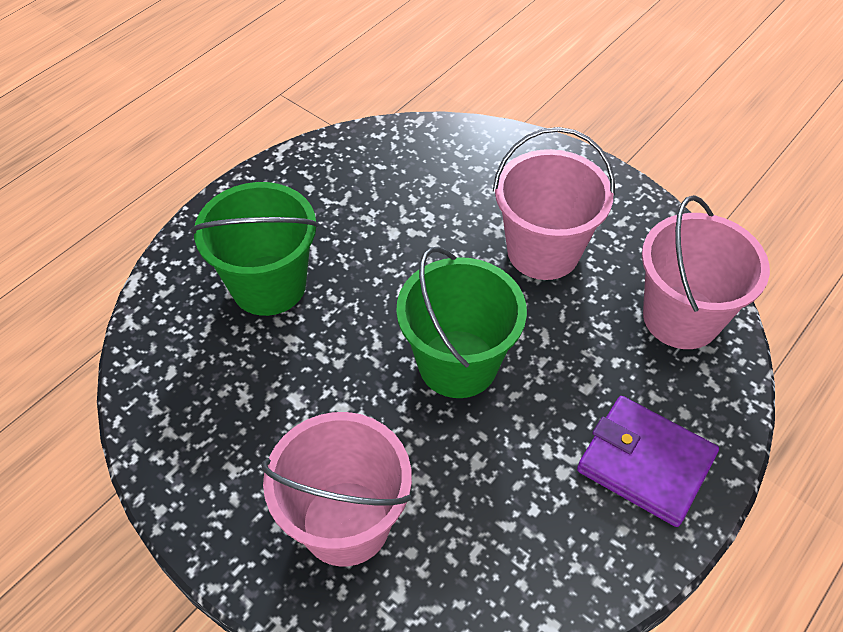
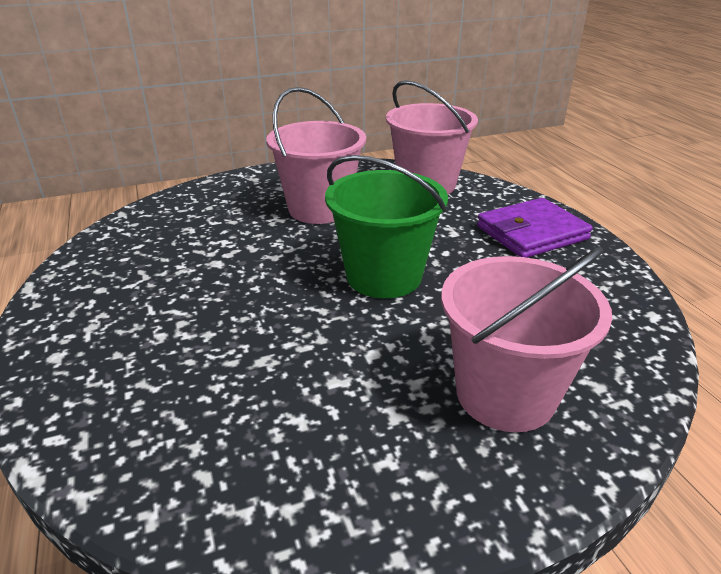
camera: 60 degrees left, 20 degrees down
green bucket [191,182,319,316] -> none

